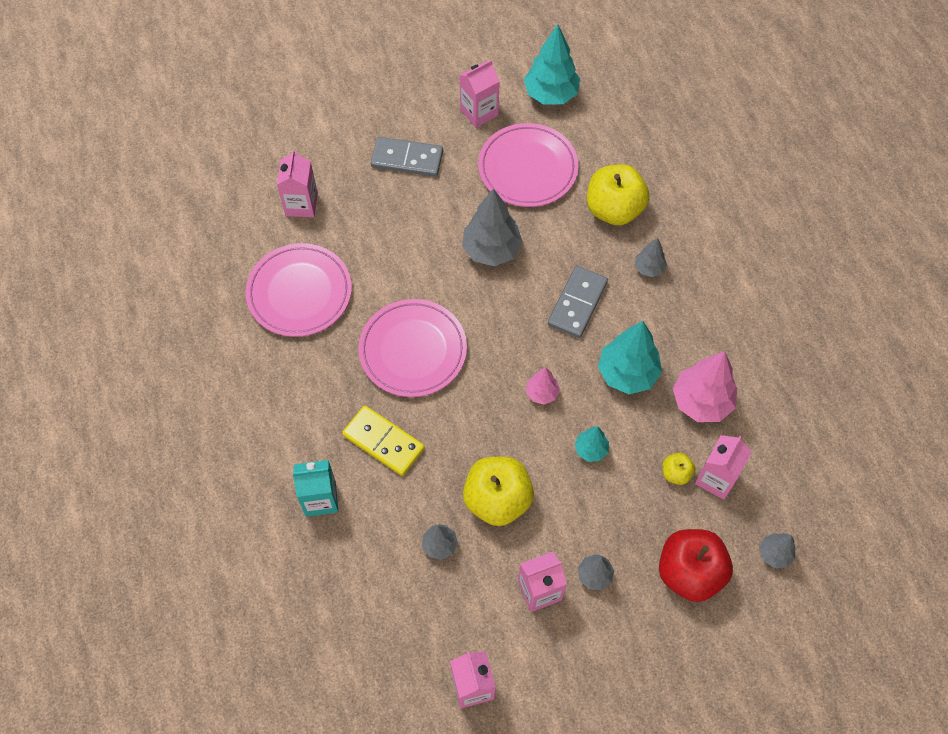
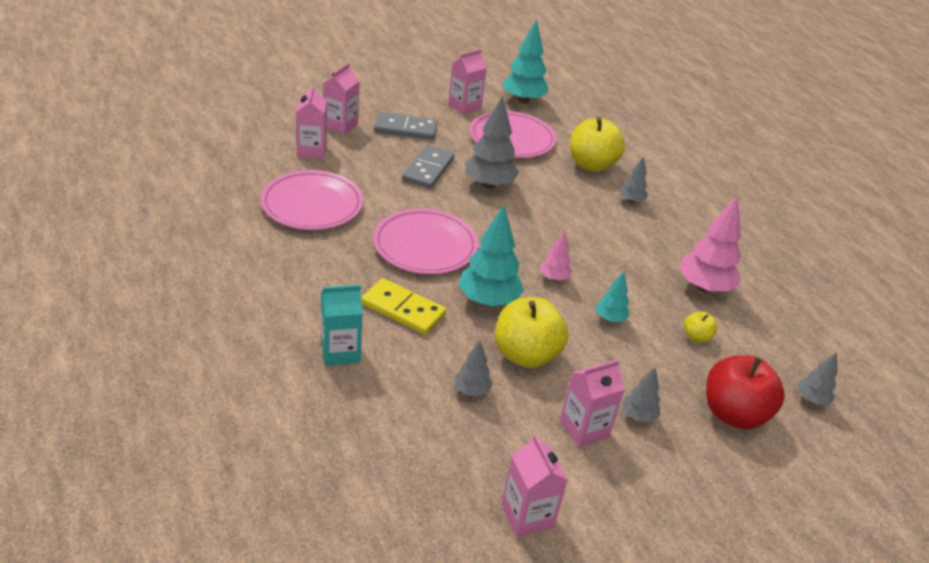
camera: 10 degrees left, 25 degrees down
grey domino [548,266,608,338] -> grey domino moved to [402,145,454,189]
turquoise tree [598,321,662,394] -> turquoise tree moved to [459,205,524,306]
pink carton [695,435,752,500] -> pink carton moved to [323,63,359,135]

